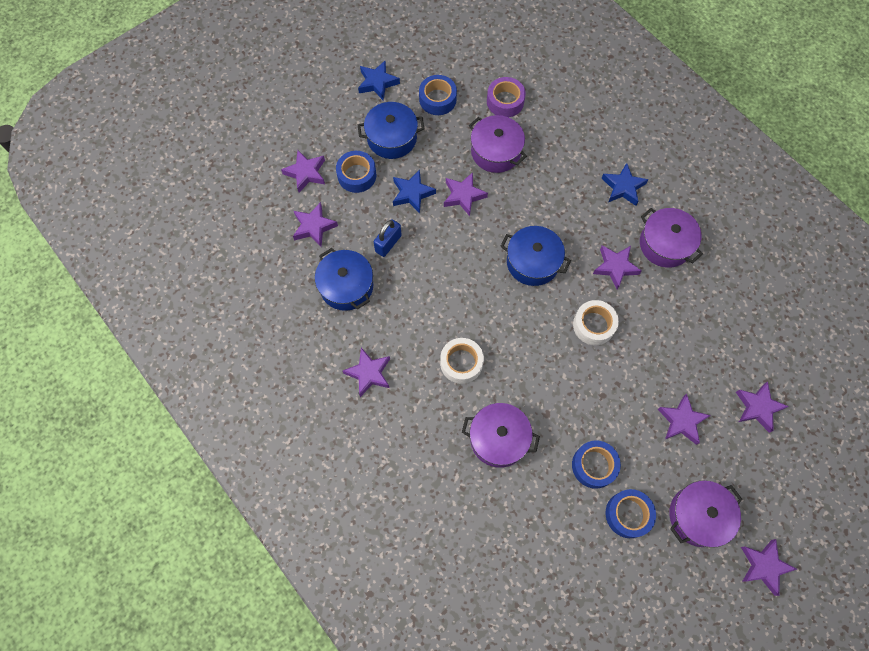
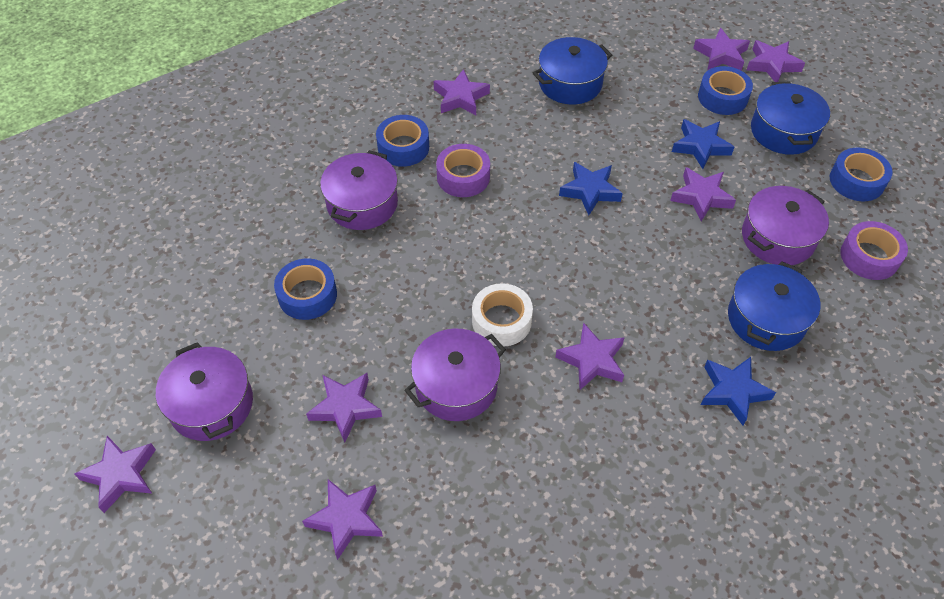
camera: 95 degrees right, 15 degrees down
purple star [293,202,338,246] -> purple star moved to [747,40,805,82]
blue star [358,61,400,100] -> blue star moved to [559,162,623,215]
blue padlock [374,219,402,257] -> none
white tape [440,338,484,384] -> purple tape [436,144,490,197]
blue pot [500,226,571,286] -> blue pot moved to [728,261,820,351]
blue tape [606,489,656,538] -> blue tape moved to [376,115,429,167]
purple pot [640,208,703,268] -> purple pot moved to [404,329,506,421]

